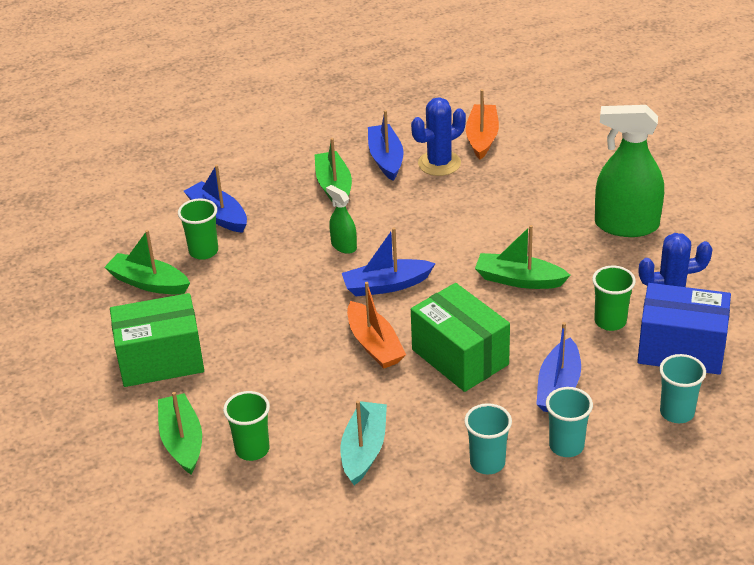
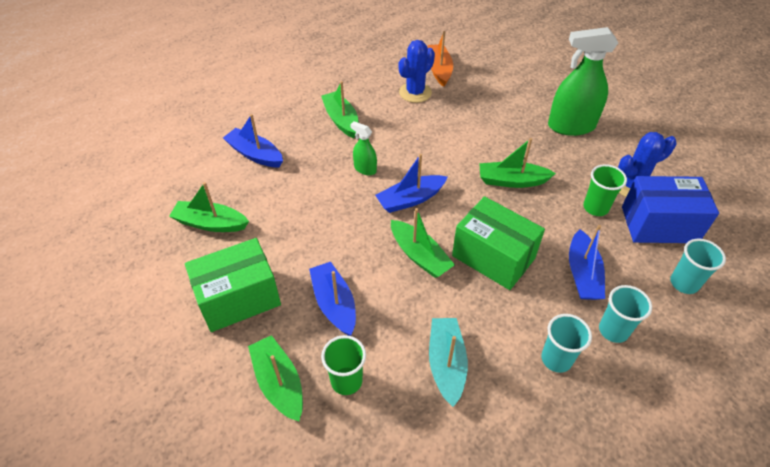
camera: 15 degrees left, 10 degrees up
green cup [178,199,218,260] -> none
orange boat [347,282,406,369] -> green boat [391,208,455,278]
blue boat [368,110,404,181] -> blue boat moved to [309,261,356,336]

